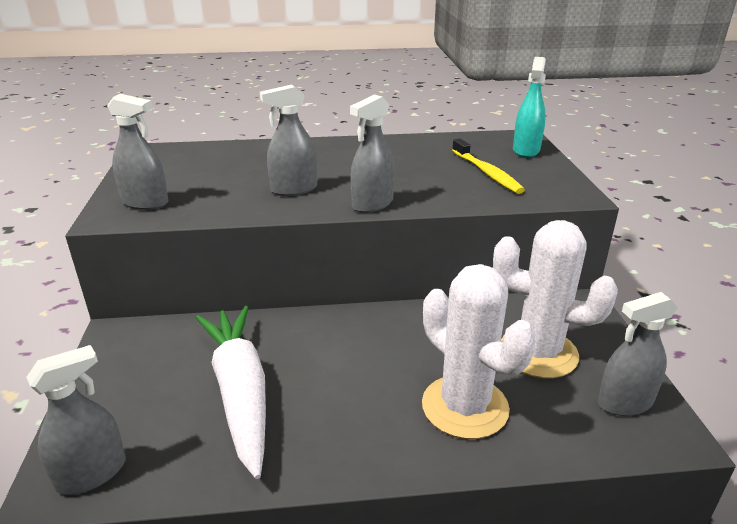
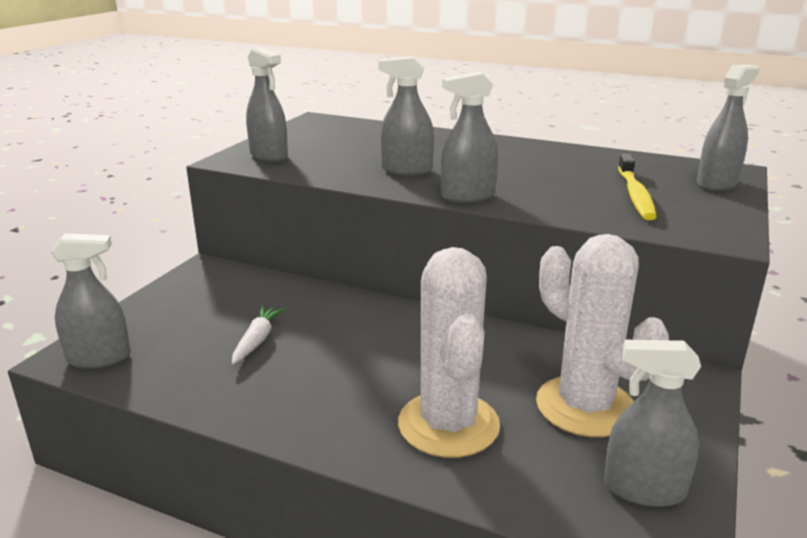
camera: 30 degrees right, 5 degrees down
white carrot [196,306,266,479] -> white carrot [232,306,285,364], size x0.44
turquoise spray bottle [513,57,546,158] -> grey spray bottle [697,65,760,191]

